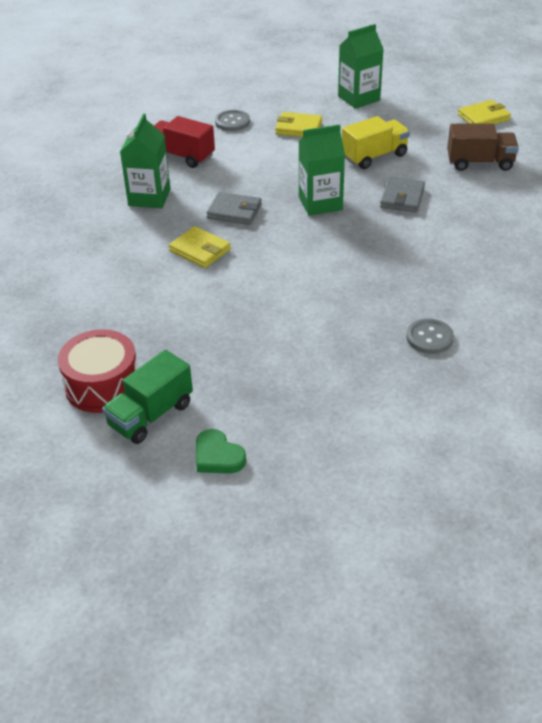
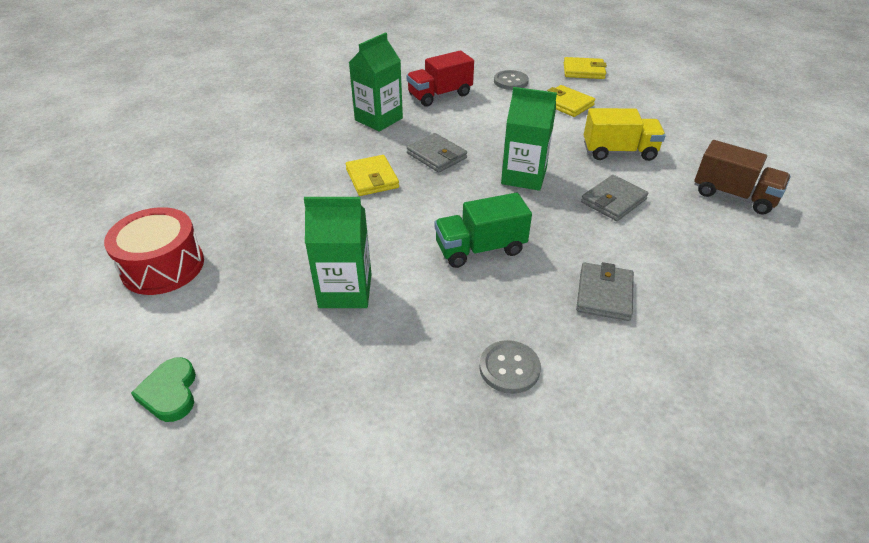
camera: 30 degrees right, 0 degrees up
green truck [102,350,193,444] -> green truck moved to [435,193,532,268]
red truck [154,116,215,168] -> red truck turned 90 degrees counterclockwise [407,50,474,106]
green carton [338,24,384,109] -> green carton moved to [304,197,372,308]
yellow wallet [458,100,511,124] -> yellow wallet moved to [564,57,607,79]
none -> grey wallet [576,262,634,321]

